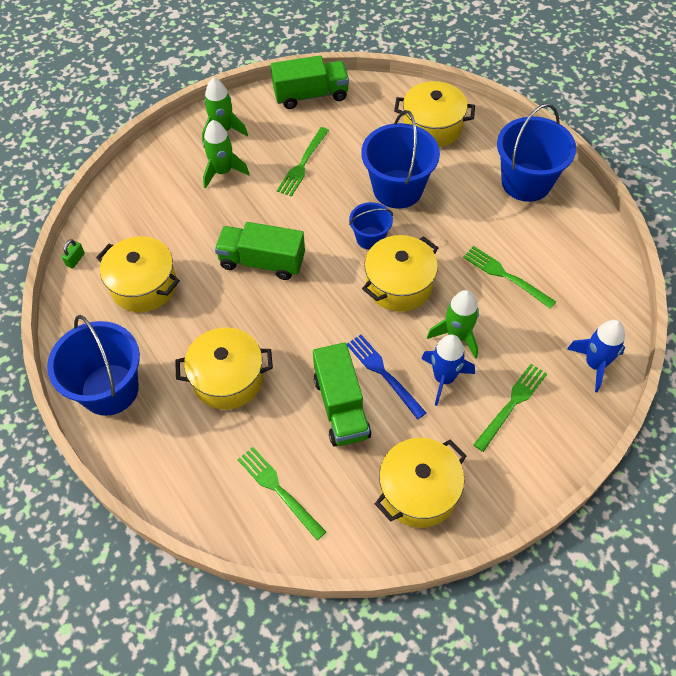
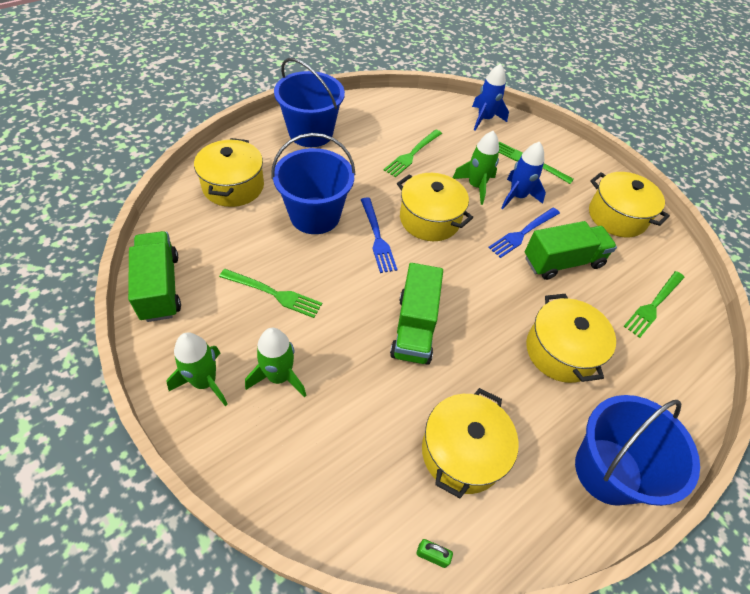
camera: 100 degrees left, 5 degrees down
blue bucket [349,202,393,250] -> blue fork [360,197,397,273]

